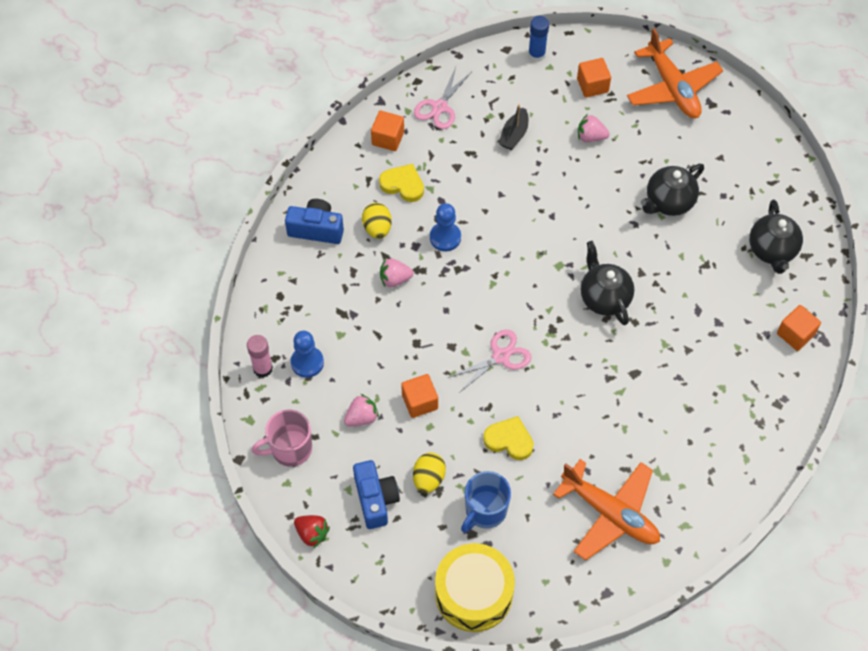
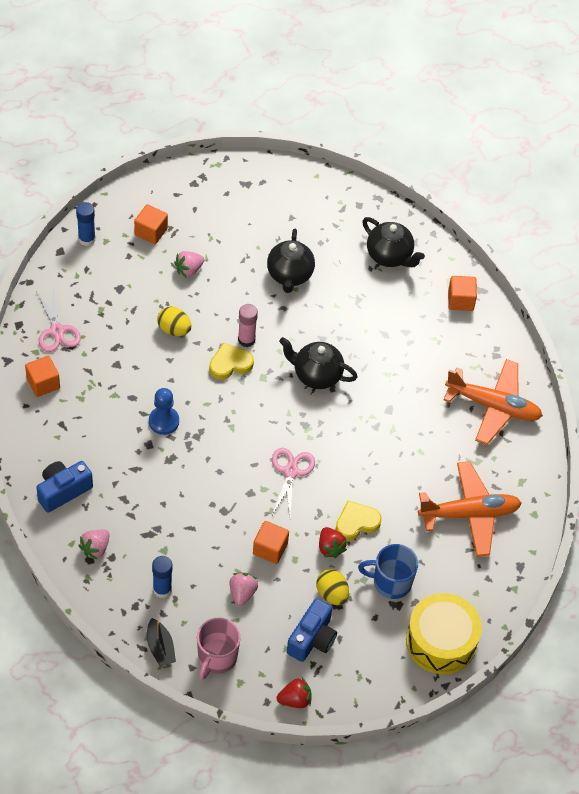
camera: 50 degrees left, 5 degrees down
pink glue stick [247,335,273,378] -> pink glue stick moved to [238,304,258,347]
blue pawn [291,331,324,378] -> blue glue stick [152,556,172,598]
blue camera [353,460,400,529] -> blue camera turned 90 degrees clockwise [287,598,337,662]
yellow egg [362,203,392,239] -> yellow egg moved to [157,307,191,336]
yellow heart [379,164,424,202] -> yellow heart moved to [209,343,254,380]
pink strawberry [380,258,414,287] -> pink strawberry moved to [78,530,109,560]
blue mug [461,471,511,533] -> blue mug turned 105 degrees clockwise [358,544,418,599]
black boat [498,104,528,150] -> black boat moved to [147,618,176,667]
orange plane [627,28,723,118] -> orange plane moved to [444,359,543,445]
none -> red strawberry [319,527,347,558]

